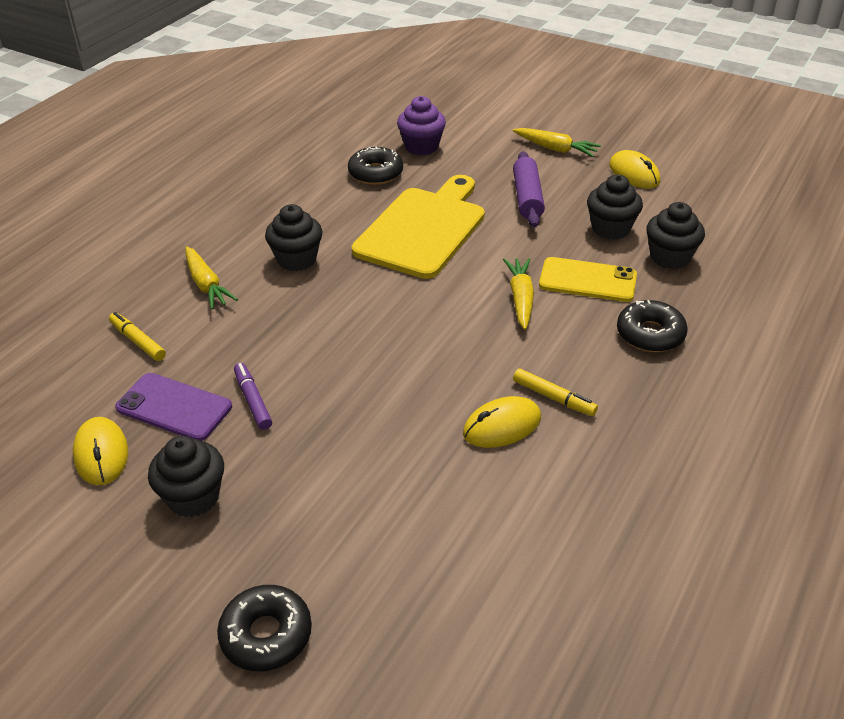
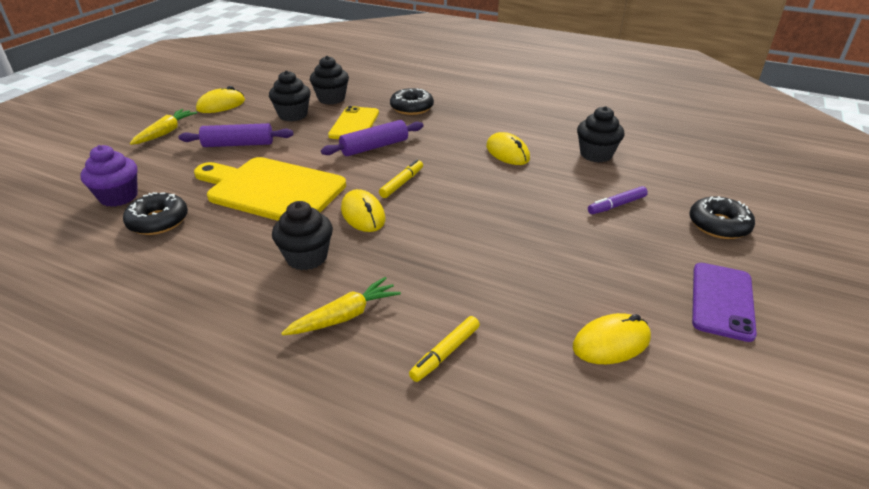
camera: 95 degrees left, 5 degrees down
purple phone [115,373,232,441] -> purple phone moved to [692,263,757,342]
black cupcake [148,436,224,517] -> black cupcake moved to [577,106,624,163]
purple marker [234,363,272,430] -> purple marker moved to [588,186,648,214]
yellow carrot [503,258,534,330] -> purple rolling pin [321,120,424,156]
yellow marker [513,368,598,416] -> yellow marker moved to [379,159,423,198]
none -> yellow mouse [341,189,385,232]

